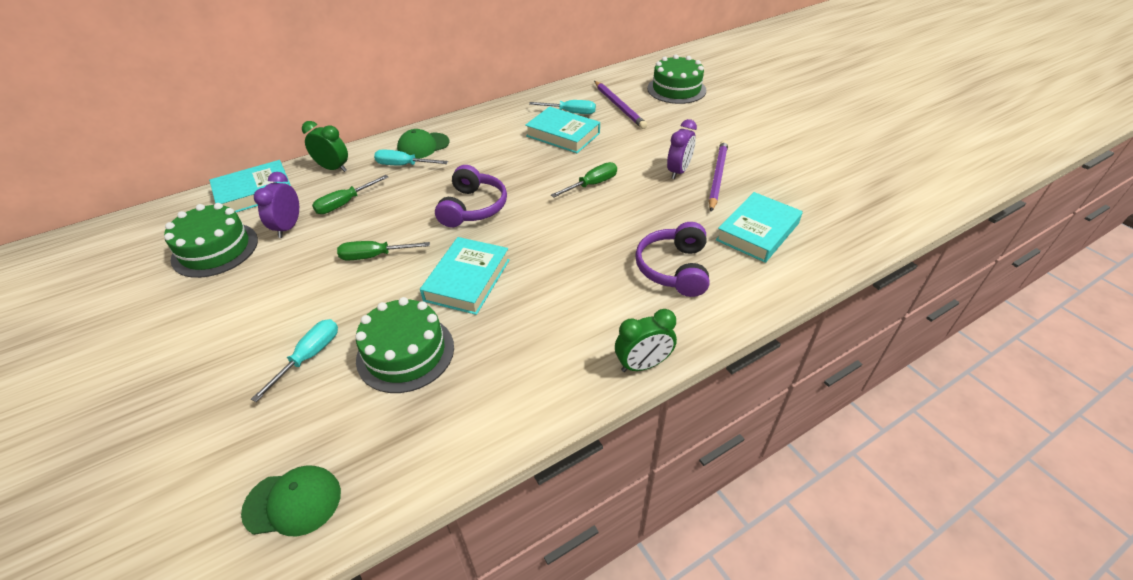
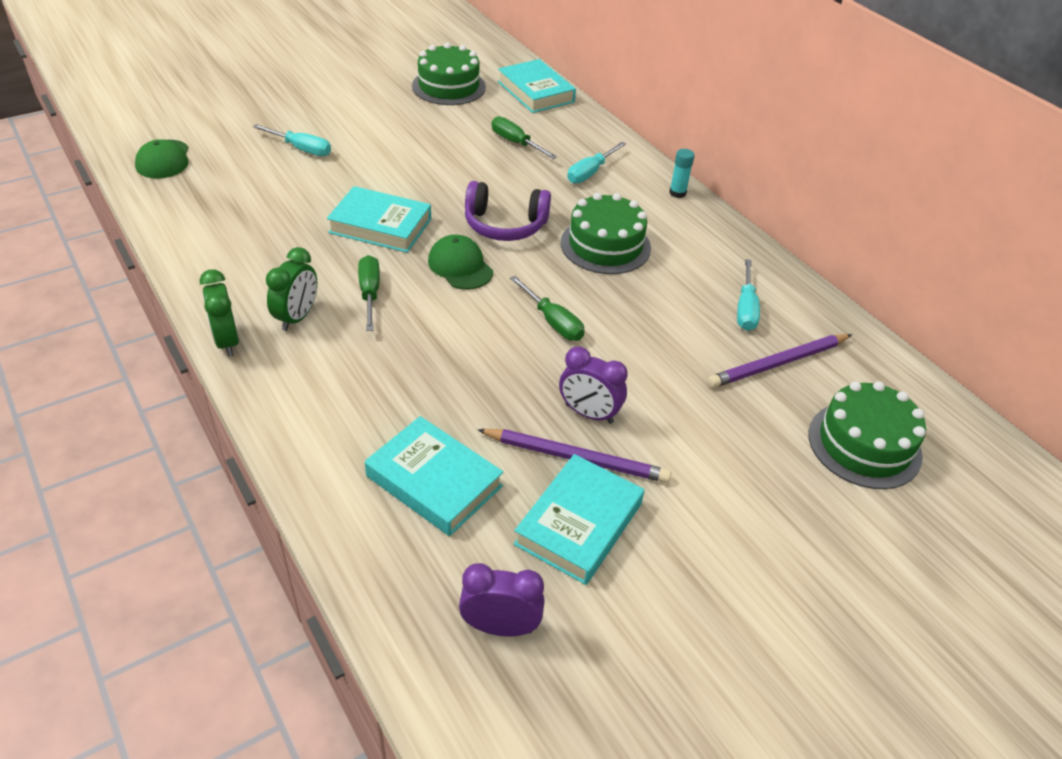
camera: 85 degrees right, 0 degrees up
purple clock [254,172,299,238] -> purple clock moved to [459,563,545,636]
green clock [302,121,348,172] -> green clock moved to [266,247,317,331]
green screwdriver [337,241,430,261] -> green screwdriver moved to [358,255,380,331]
green cake [356,297,454,393] -> green cake moved to [561,193,651,274]
turquoise screwdriver [374,149,448,165] -> turquoise screwdriver turned 150 degrees counterclockwise [567,142,626,184]
green cap [397,129,449,159] -> green cap moved to [428,235,493,290]
turquoise book [525,107,600,153] -> turquoise book moved to [514,454,644,585]
purple headphones [635,222,710,297] -> none
none -> turquoise glue stick [669,149,695,198]

